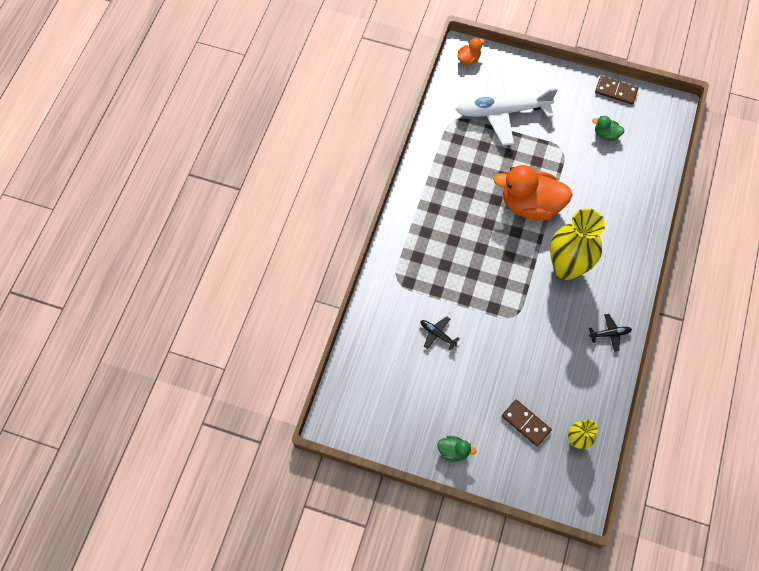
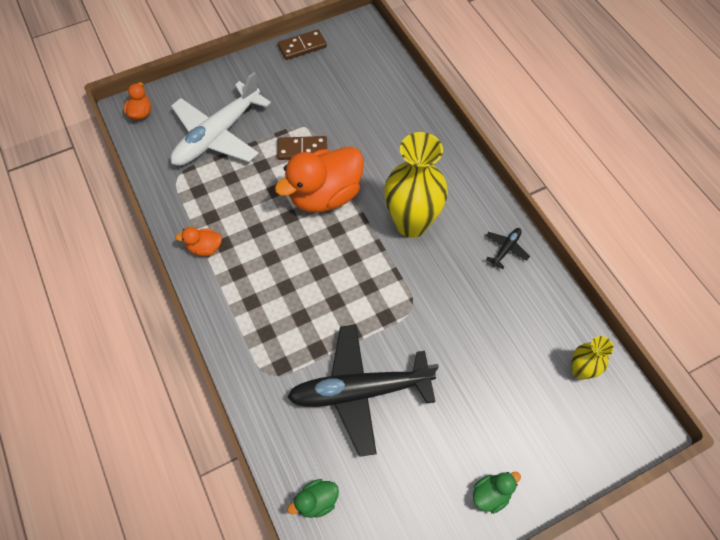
camera: 45 degrees left, 5 degrees down
black plane [420,316,460,351] -> black plane [288,325,439,457], size x2.49
brown domino [502,399,552,447] -> brown domino moved to [277,136,327,160]
green duck [592,116,624,141] -> green duck moved to [287,479,339,518]
none -> orange duck [175,227,222,256]

